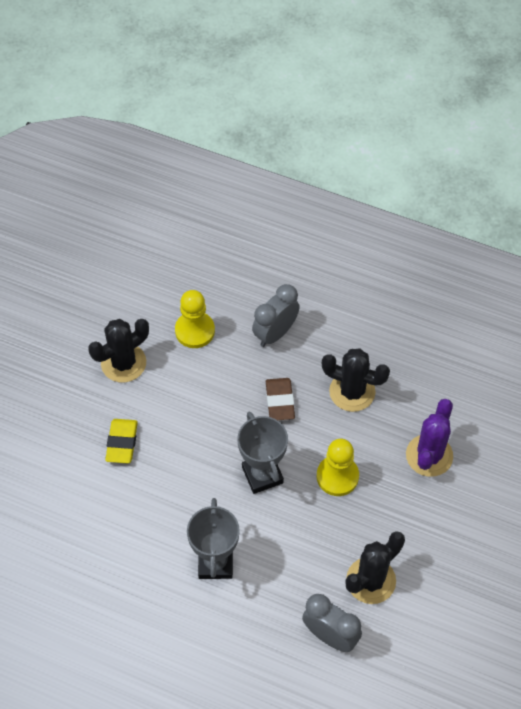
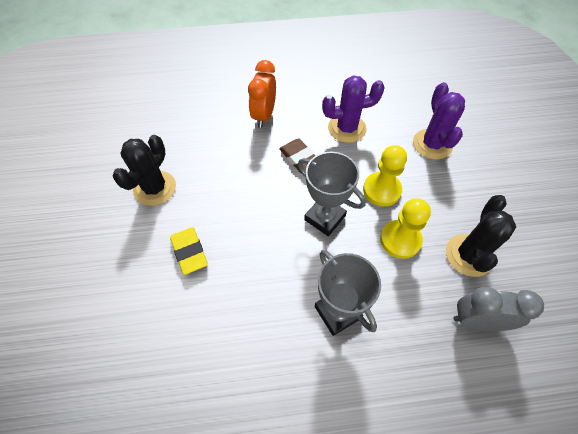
camera: 30 degrees left, 0 degrees up
yellow pawn [175,290,215,348] -> yellow pawn moved to [380,198,431,259]
grey clock [252,284,300,347] -> orange clock [248,60,276,128]
black cactus [322,348,390,412] -> purple cactus [322,75,385,143]

